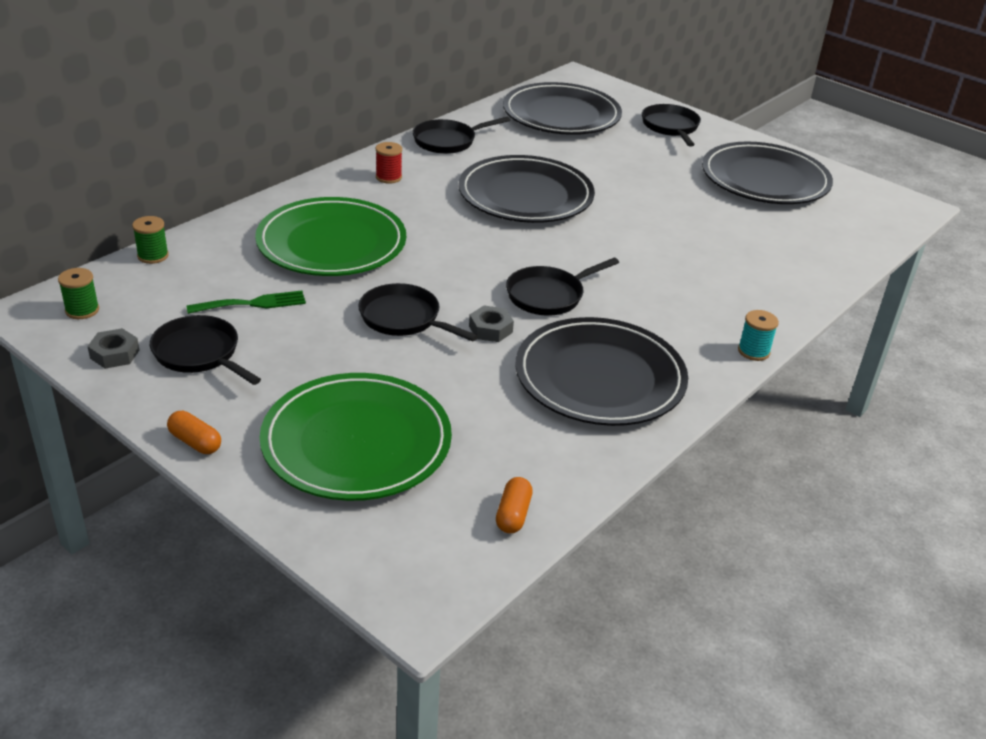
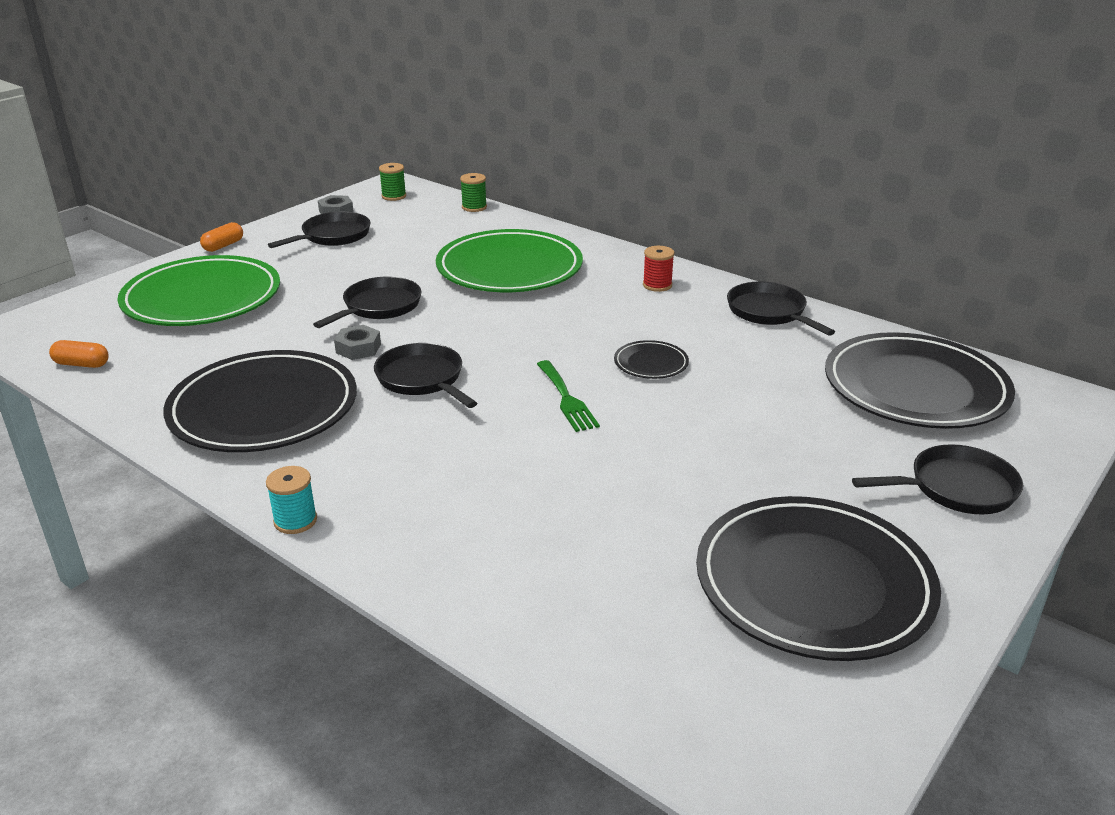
camera: 90 degrees right, 5 degrees down
green fork [186,291,306,314] -> green fork moved to [537,360,600,432]
black plate [458,155,595,223] -> black plate [614,340,689,379], size x0.43

